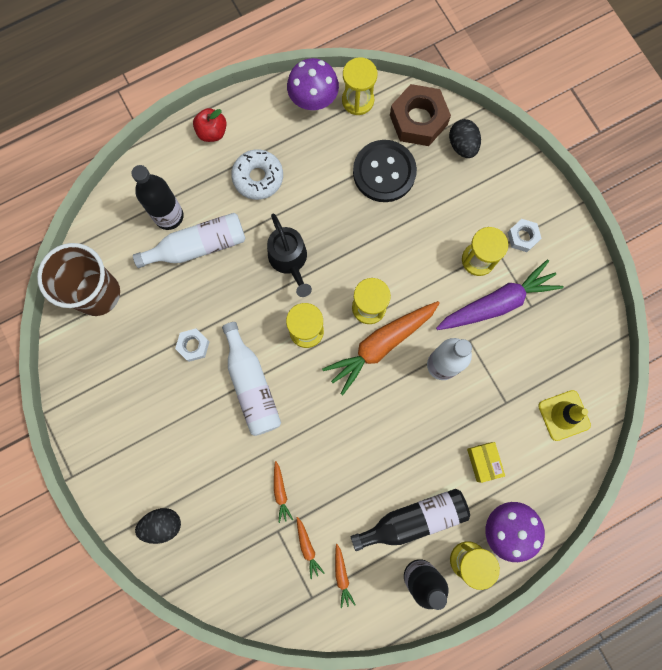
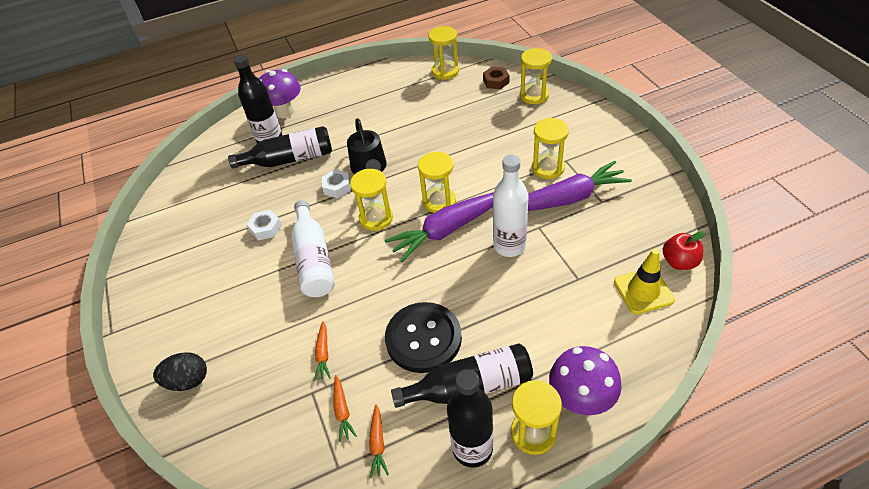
camera: 10 degrees right, 30 degrees down
brown cup [37,243,120,316] -> none
white bottle [133,213,246,268] -> black bottle [228,126,332,169]
red apple [193,108,227,142] -> red apple moved to [663,231,705,270]
white donut [231,149,283,200] -> none
purple mushroom [287,58,339,112] -> purple mushroom moved to [259,69,301,118]
orange carrot [322,301,440,395] -> purple carrot [385,192,494,262]
black button [353,140,417,202] -> black button moved to [385,302,462,373]
brown nut [390,84,451,146] -> brown nut [483,67,509,89], size x0.53
black egg [449,119,481,158] -> yellow hourglass [520,48,552,104]
yellow box [467,442,505,483] -> none
white nut [508,219,542,252] -> white nut moved to [322,170,351,198]

